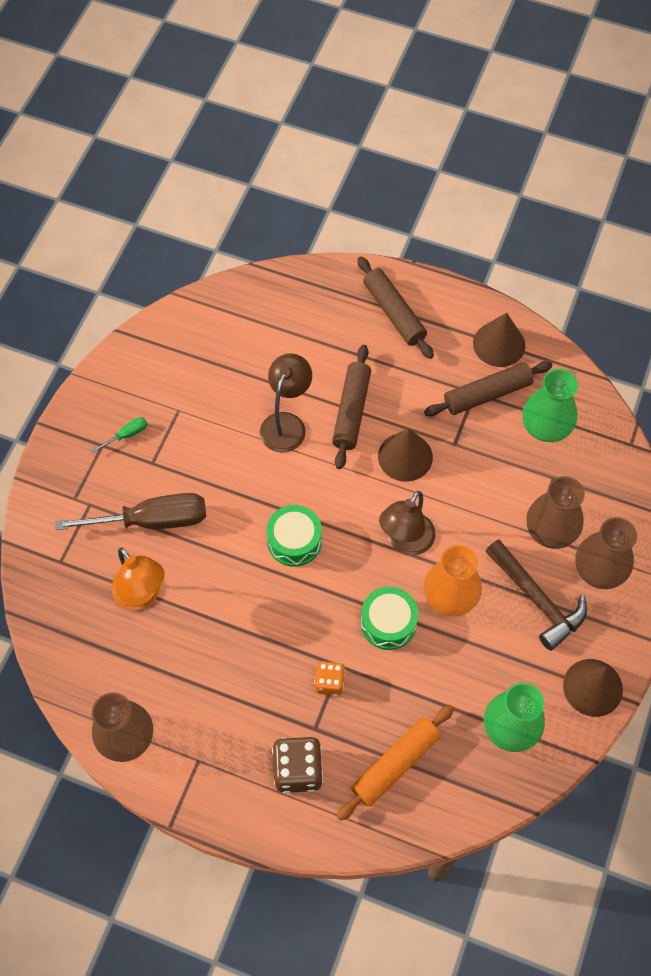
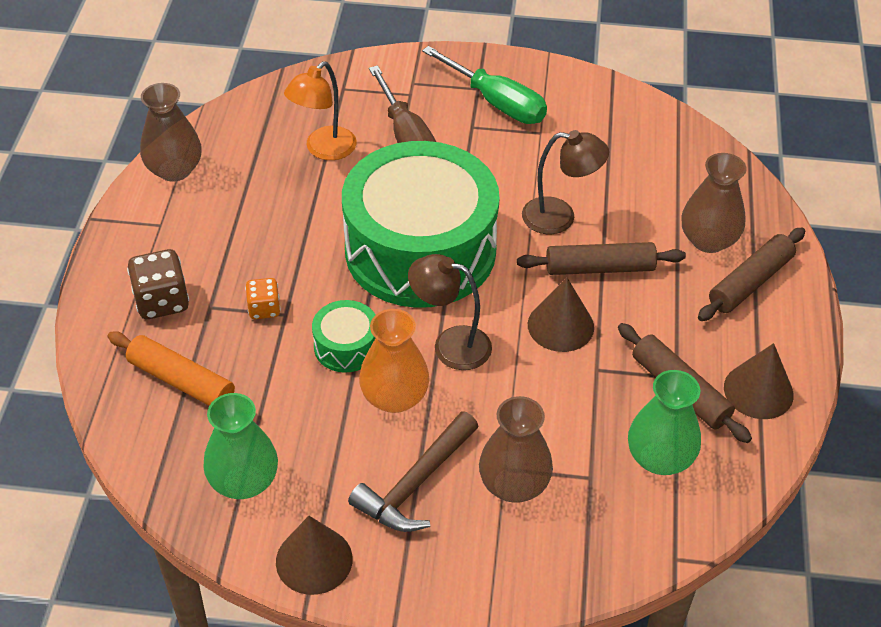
camera: 75 degrees right, 15 degrees down
green screwdriver [92,417,147,453] -> green screwdriver [422,46,547,124], size x2.36
green drum [266,505,322,567] -> green drum [342,141,500,308], size x2.47
brown vase [575,517,637,589] -> brown vase moved to [681,153,747,253]

